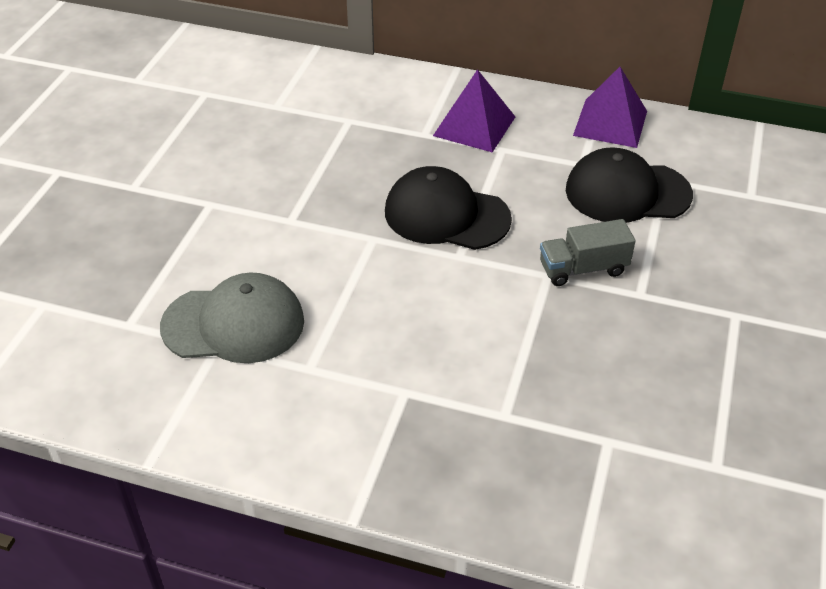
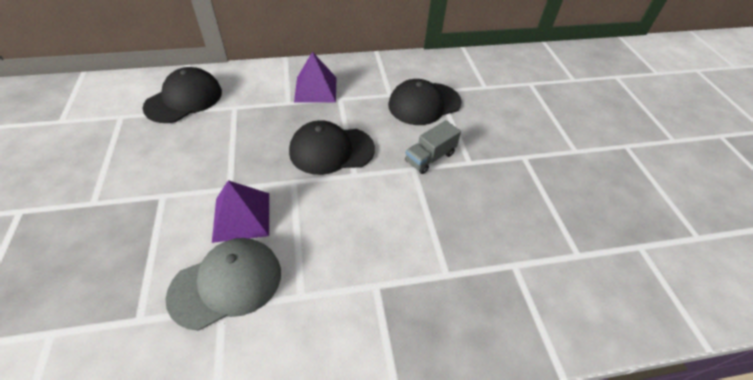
camera: 30 degrees left, 5 degrees up
purple pyramid [573,67,647,148] -> purple pyramid moved to [212,180,269,243]
none -> black cap [143,67,222,123]

